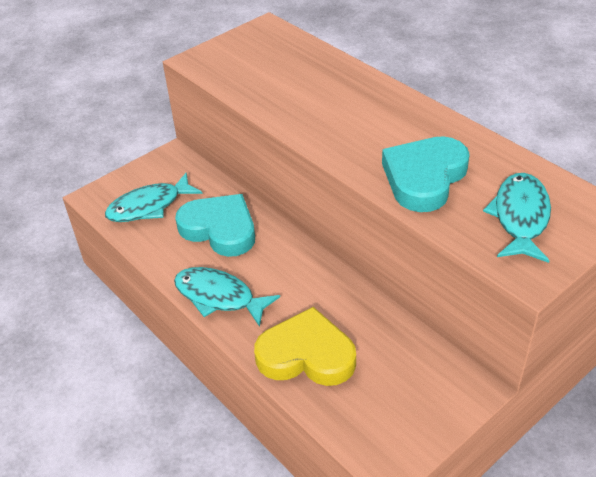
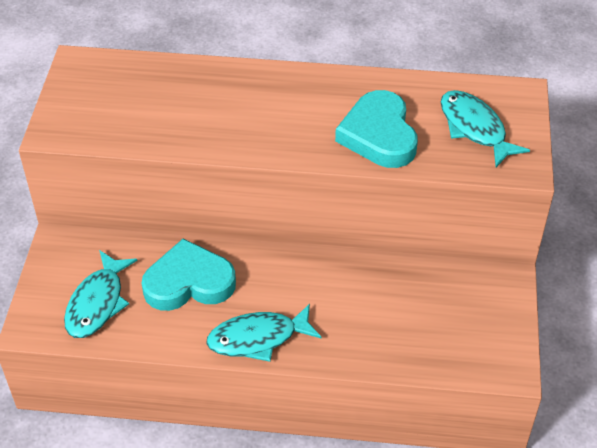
camera: 45 degrees left, 5 degrees up
yellow heart [254,307,356,386] -> none

